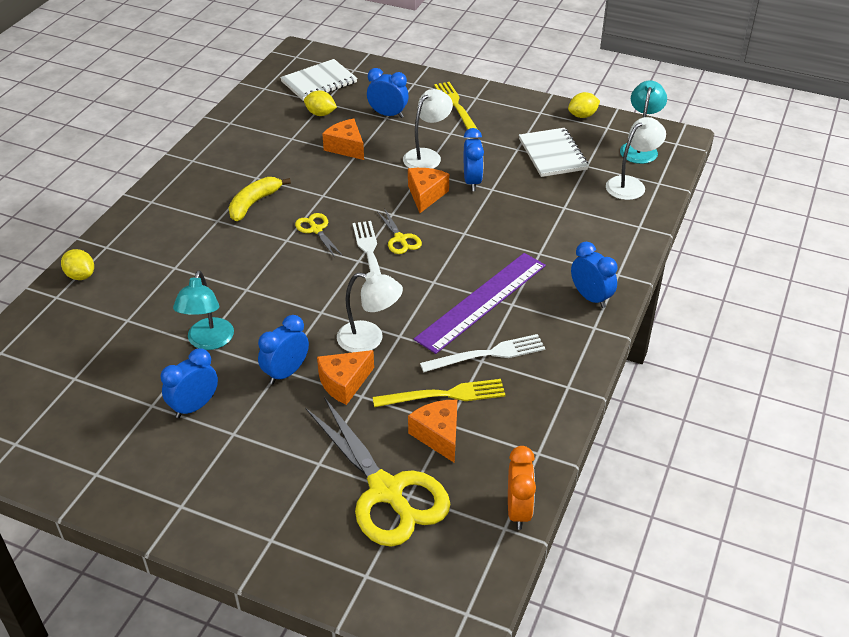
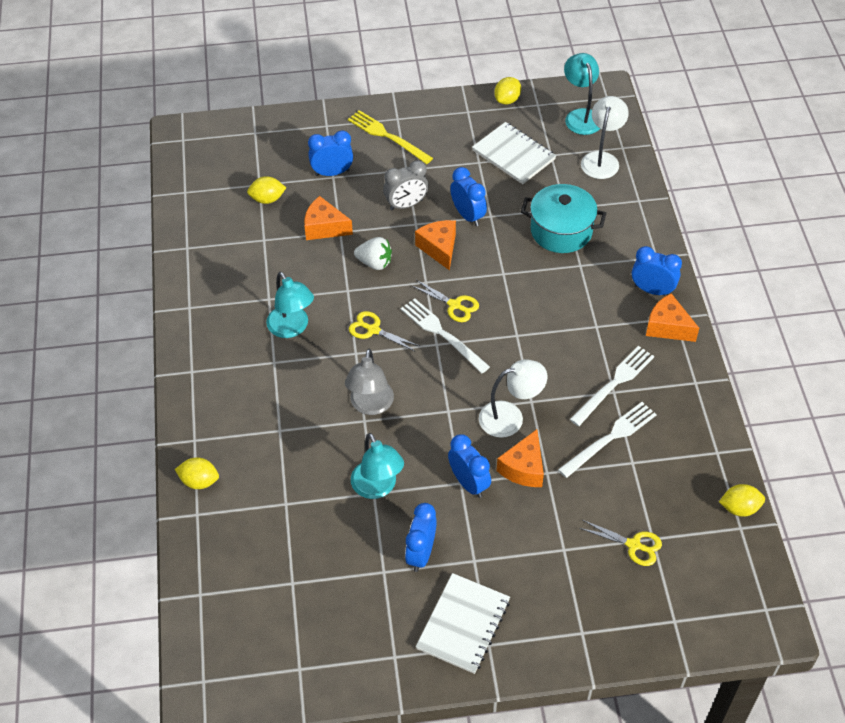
camera: 30 degrees left, 10 degrees up
yellow banana [229,177,291,221] -> turquoise lamp [266,272,314,338]
blue clock [258,315,309,384] -> blue clock turned 135 degrees clockwise [448,434,491,498]
white notebook [280,59,357,101] -> white notebook moved to [416,573,510,674]
yellow scissors [305,397,450,547] -> yellow scissors [579,520,662,566], size x0.46
yellow fork [373,379,505,407] -> white fork [558,402,657,478]
white lamp [403,89,453,169] -> grey clock [383,160,429,210]
orange cheese [408,400,457,463] -> orange cheese moved to [646,293,699,342]
purple ruler [414,253,546,354] -> none
orange clock [508,446,536,530] -> yellow lemon [719,484,765,517]
none -> grey lamp [345,349,394,415]
none -> white strawberry [354,237,392,270]
none -> turquoise pot [521,184,606,253]

